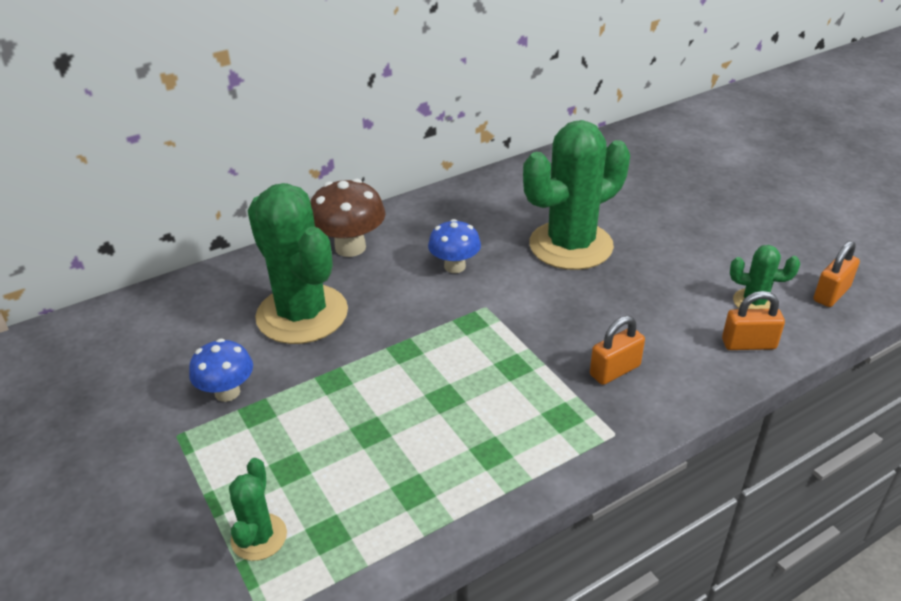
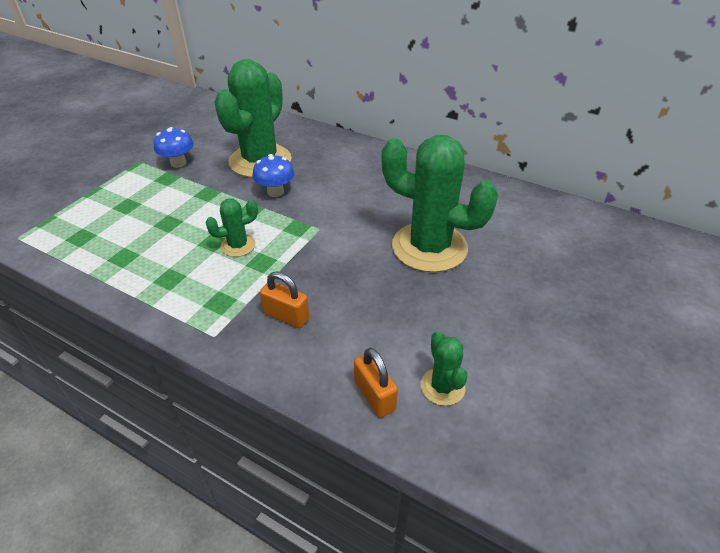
camera: 60 degrees right, 5 degrees up
green cactus [229,458,287,561] -> green cactus moved to [206,199,258,257]
brown mushroom [310,179,385,257] -> none
blue mushroom [428,219,481,273] -> blue mushroom moved to [252,154,294,197]
orange padlock [813,241,860,307] -> none

